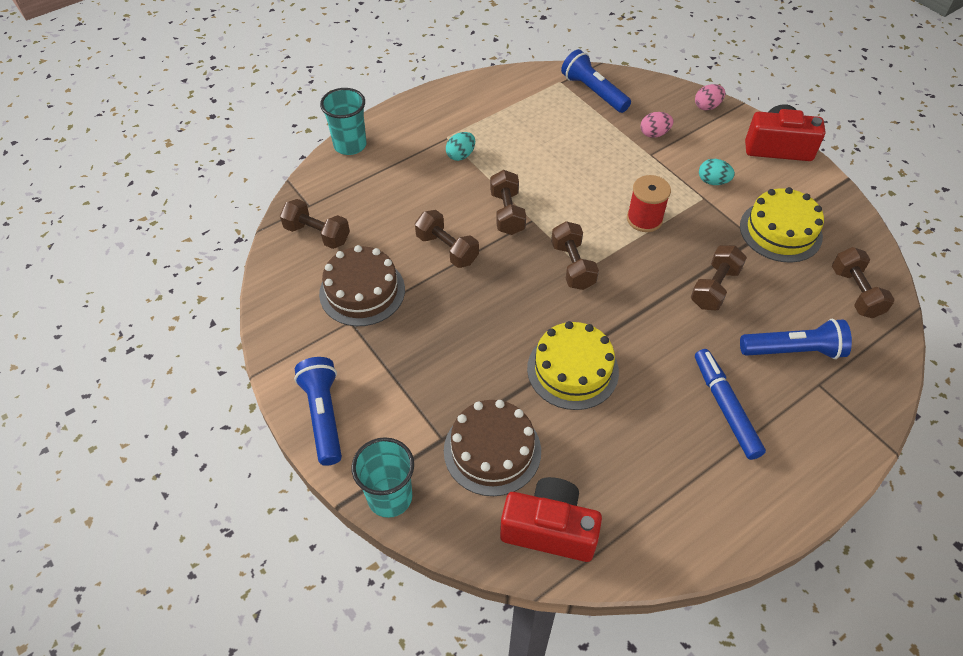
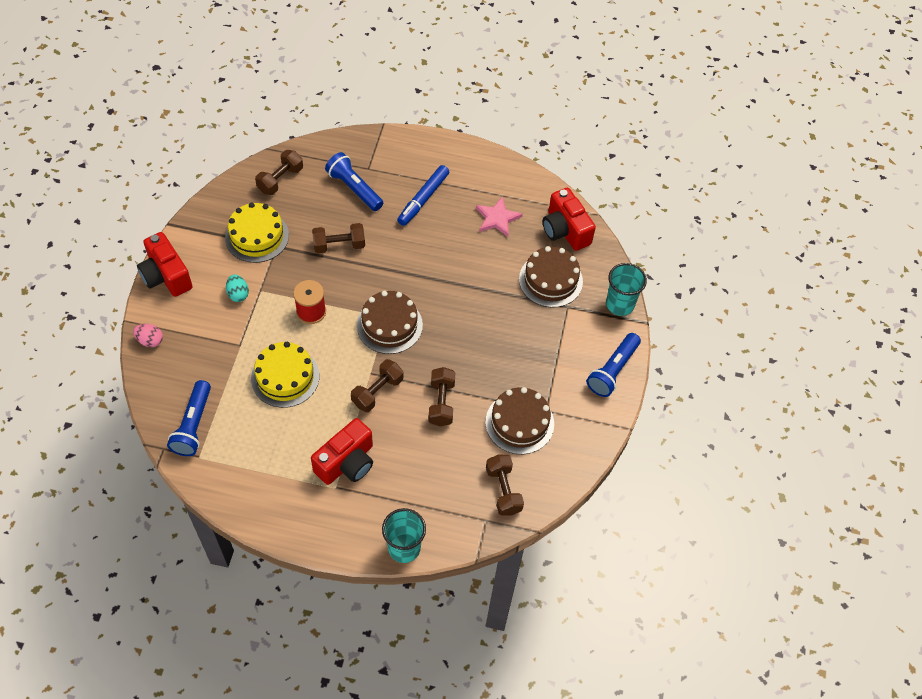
camera: 135 degrees left, 5 degrees up
turquoise egg [446,132,475,161] -> red camera [311,418,373,485]
yellow cake [527,321,619,410] -> yellow cake moved to [251,342,319,408]
brown dumbbell [551,221,599,290] -> brown cake [357,291,423,354]
pink egg [640,112,674,138] -> none
none -> pink star [476,196,523,237]

